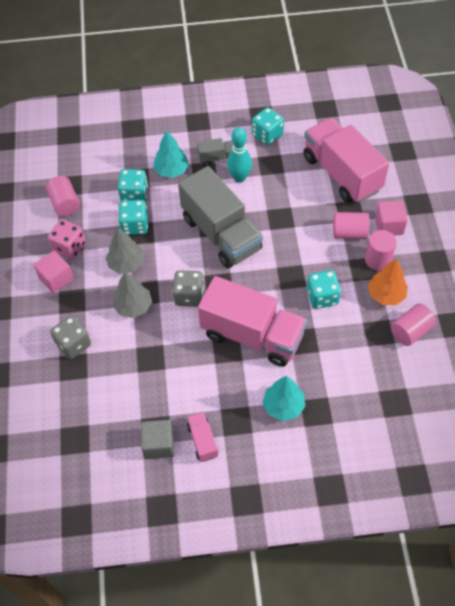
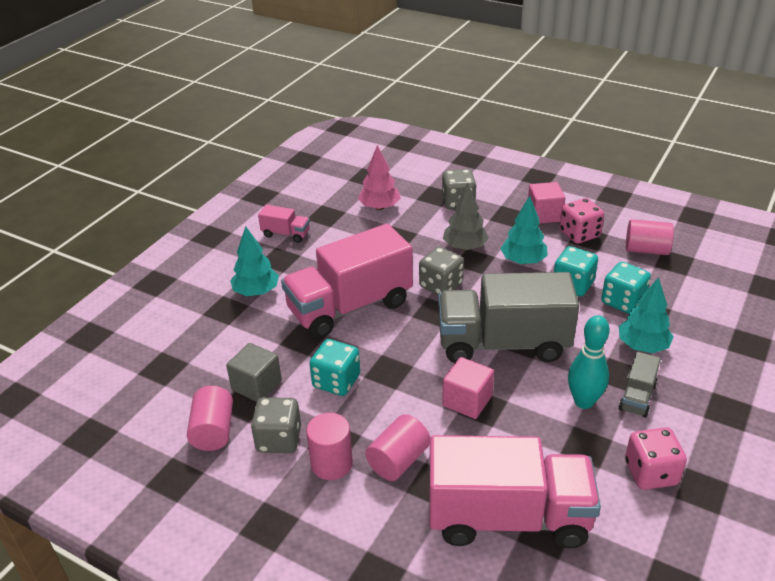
camera: 125 degrees right, 20 degrees down
grey tree [106,227,144,274] -> turquoise tree [500,196,548,265]
grey cube [141,420,174,459] -> grey cube moved to [226,343,282,402]
turquoise dice [252,107,284,145] -> pink dice [625,427,687,490]
orange tree [368,259,408,305] -> grey dice [251,397,301,453]
pink cube [375,200,408,236] -> pink cube moved to [442,357,494,419]
none -> pink tree [358,145,401,210]

